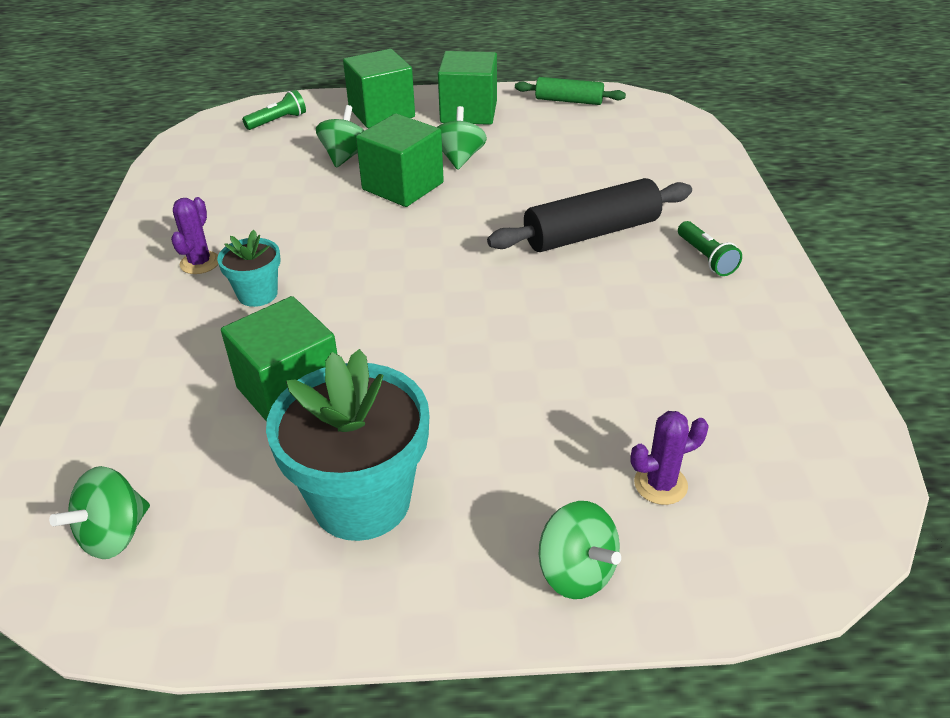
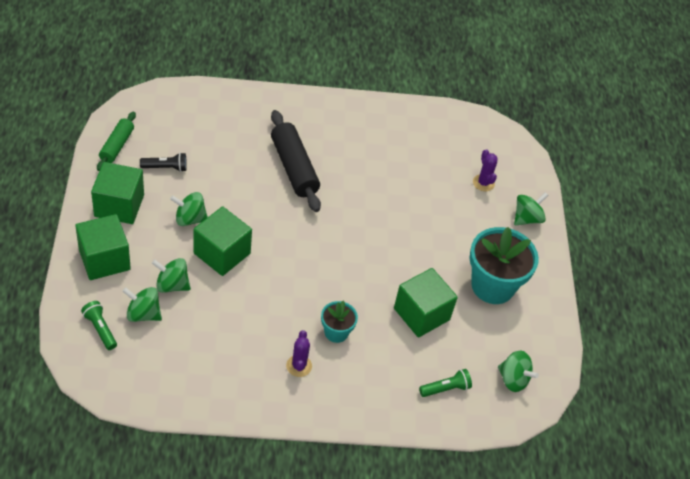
camera: 95 degrees left, 10 degrees up
purple cactus [171,197,218,274] -> purple cactus turned 75 degrees clockwise [286,330,312,377]
green flashlight [678,221,742,276] -> green flashlight moved to [419,369,472,397]
none -> green spinning top [122,287,162,322]
none -> black flashlight [140,153,187,172]

